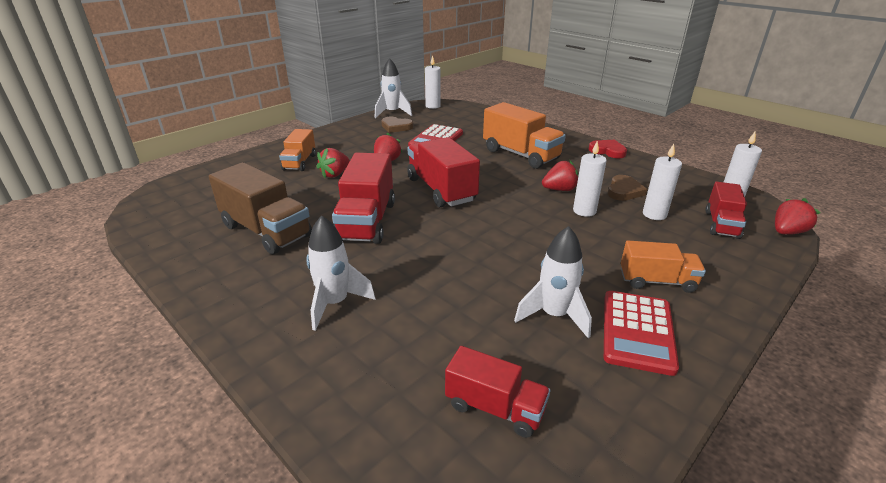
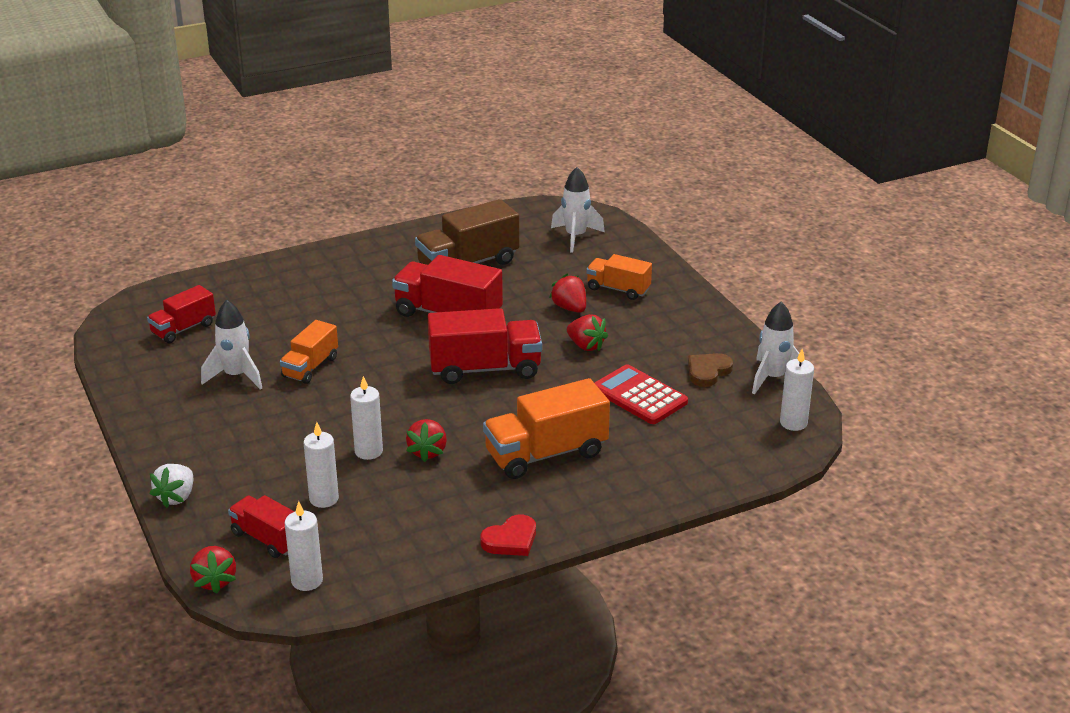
camera: 110 degrees right, 0 degrees up
white rocket [306,215,376,331] -> white rocket moved to [551,167,605,253]
red calculator [604,291,679,376] -> none
brown heart [608,175,647,201] -> none
orange truck [621,241,706,293] -> orange truck moved to [280,320,338,384]
none -> white strawberry [150,464,193,508]

